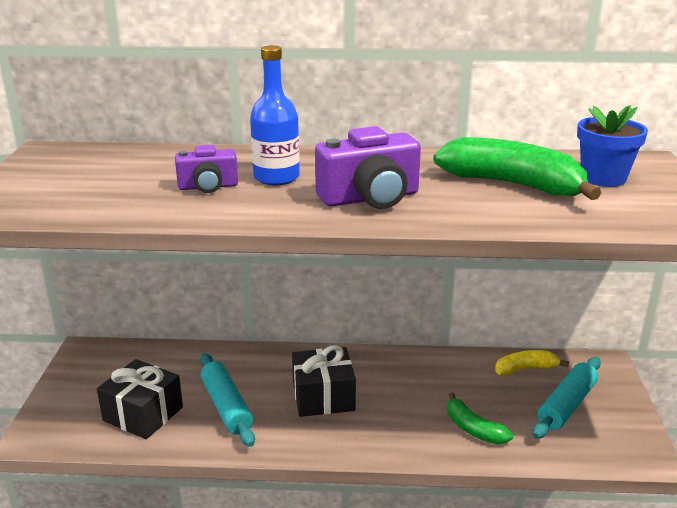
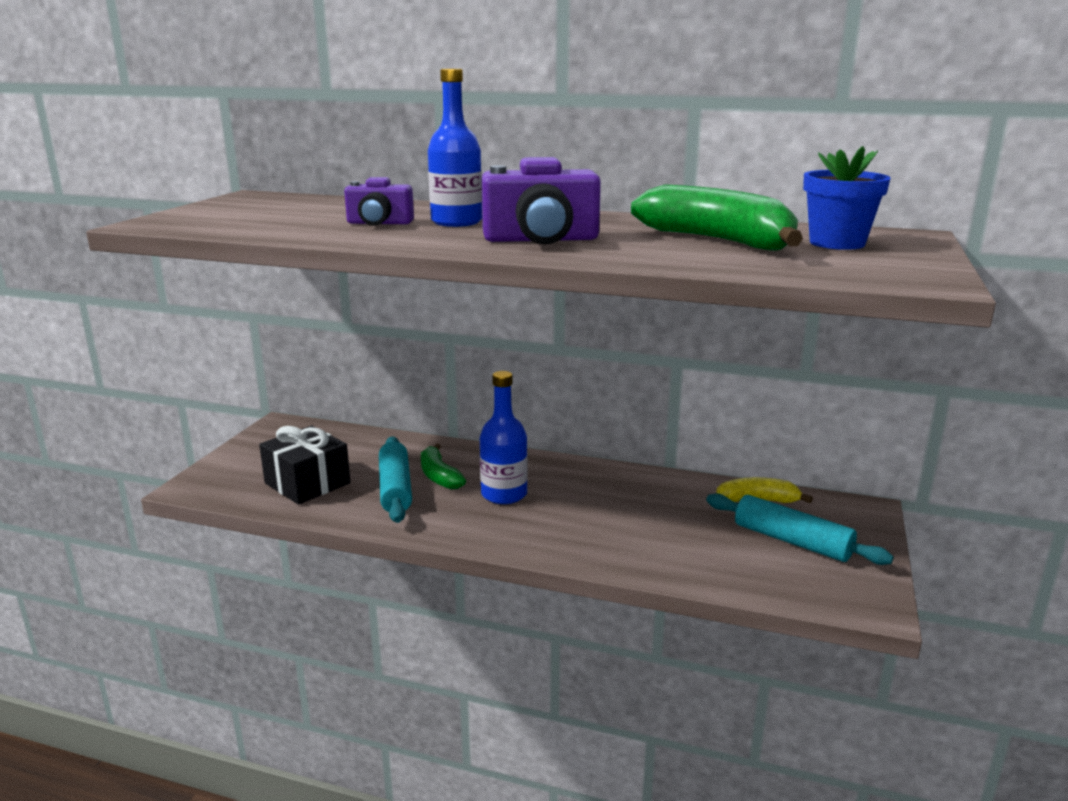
camera: 15 degrees right, 5 degrees down
black gift [292,345,356,417] -> blue bottle [480,371,528,504]
green banana [447,393,513,444] -> green banana moved to [421,444,466,490]
turquoise rolling pin [533,357,601,439] -> turquoise rolling pin turned 75 degrees clockwise [706,493,893,565]

